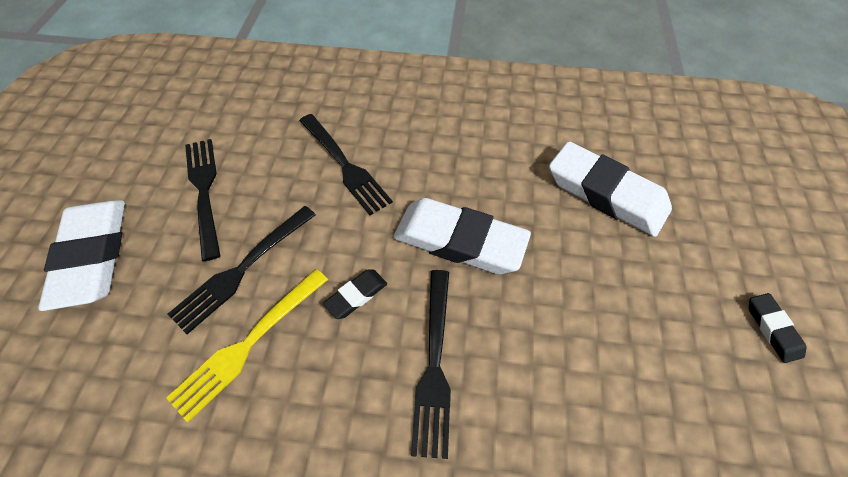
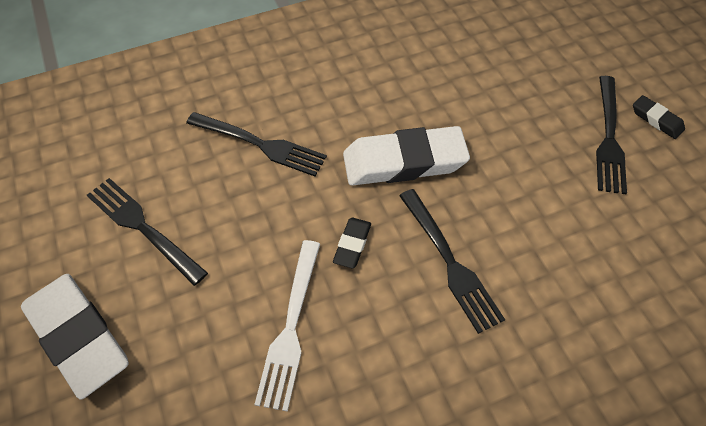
camera: 30 degrees left, 0 degrees up
yellow fork [166,269,328,422] -> white fork [254,240,320,412]
black fork [168,206,316,334] -> black fork moved to [596,76,627,194]
white eraser [549,141,672,237] -> none

